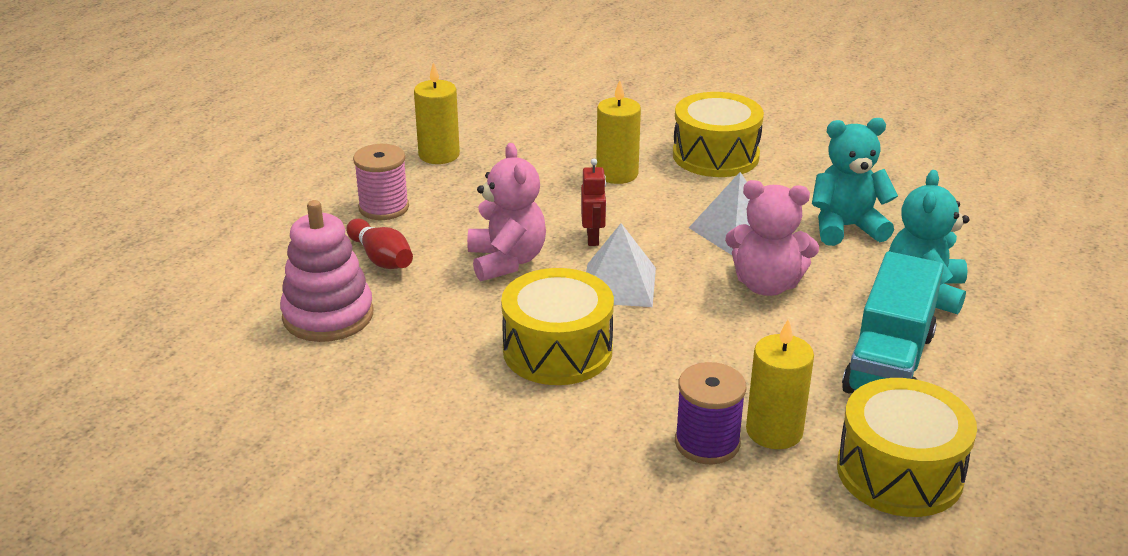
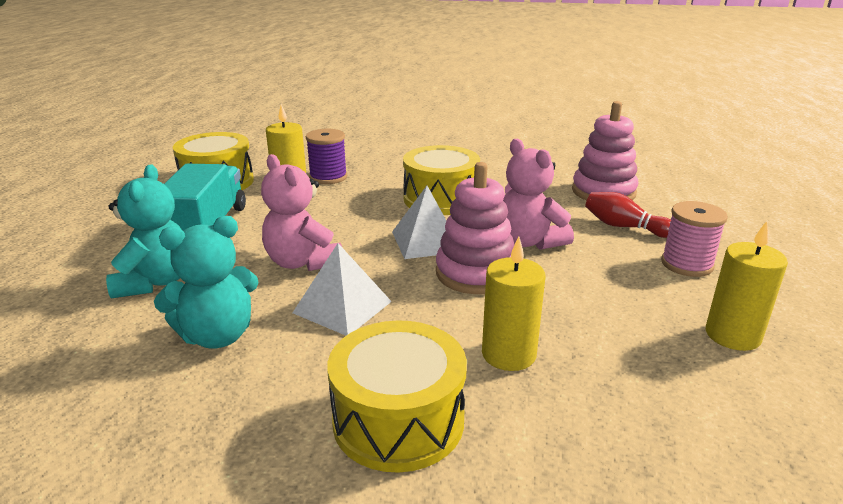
camera: 160 degrees right, 5 degrees down
red robot [581,159,606,246] -> pink stacking toy [436,162,514,294]
pink teddy bear [725,180,819,296] -> pink teddy bear turned 120 degrees counterclockwise [261,154,342,271]

